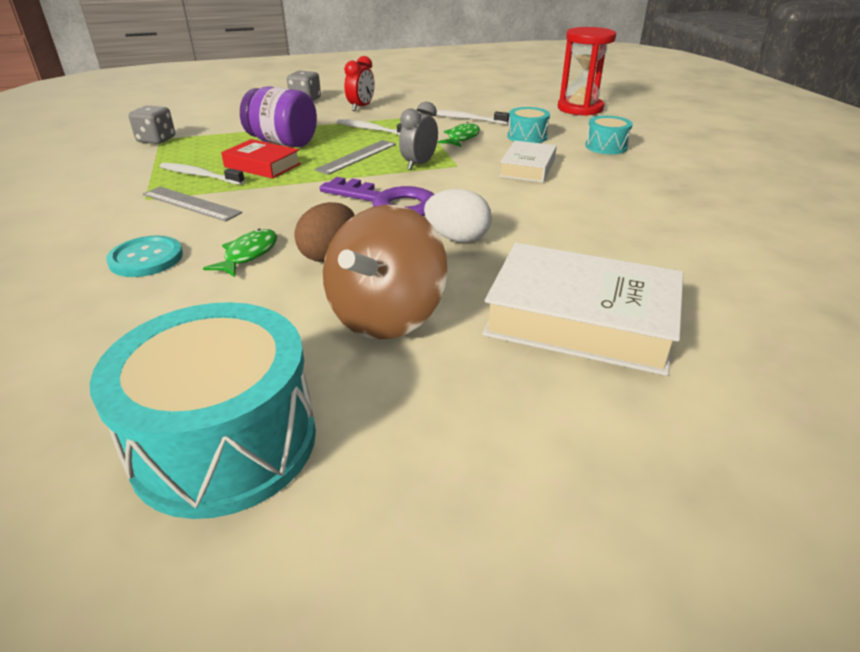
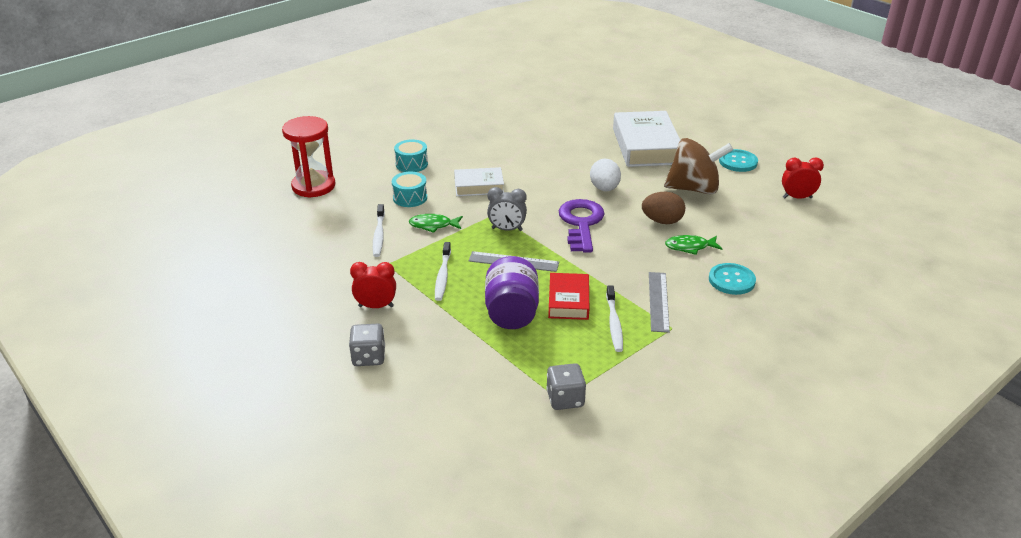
camera: 115 degrees left, 0 degrees up
turquoise drum [90,302,316,519] -> red clock [782,157,824,199]
none -> turquoise button [719,149,758,172]

